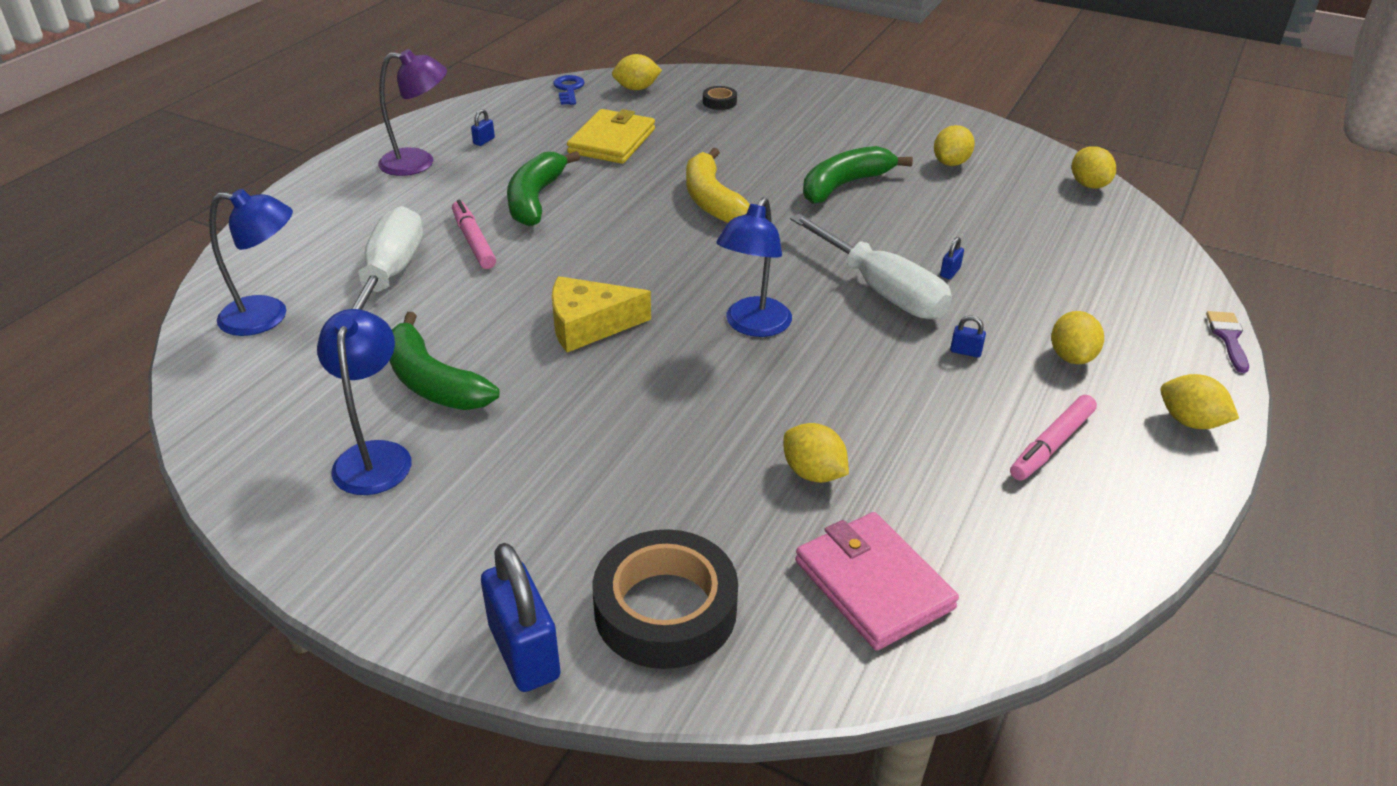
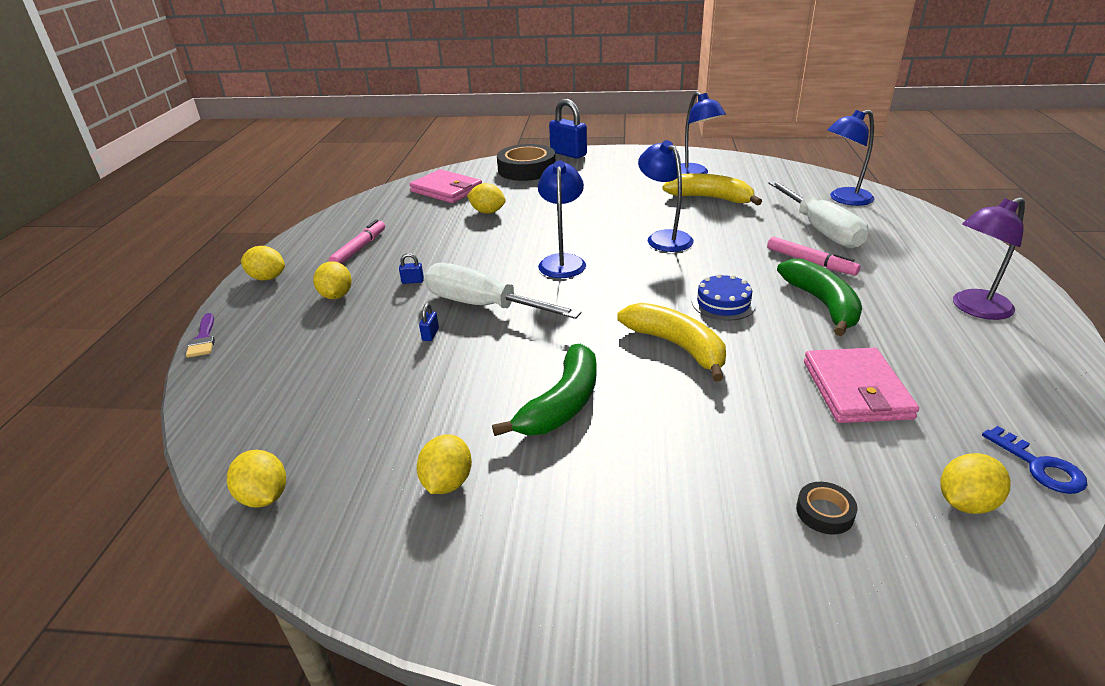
camera: 160 degrees right, 5 degrees down
green banana [389,312,499,410] -> yellow banana [662,173,762,206]
blue padlock [471,109,495,146] -> none
yellow cheese [552,276,651,352] -> blue lamp [638,140,694,252]
yellow wallet [567,109,655,164] -> pink wallet [804,348,919,423]
none -> blue cake [692,274,756,321]

